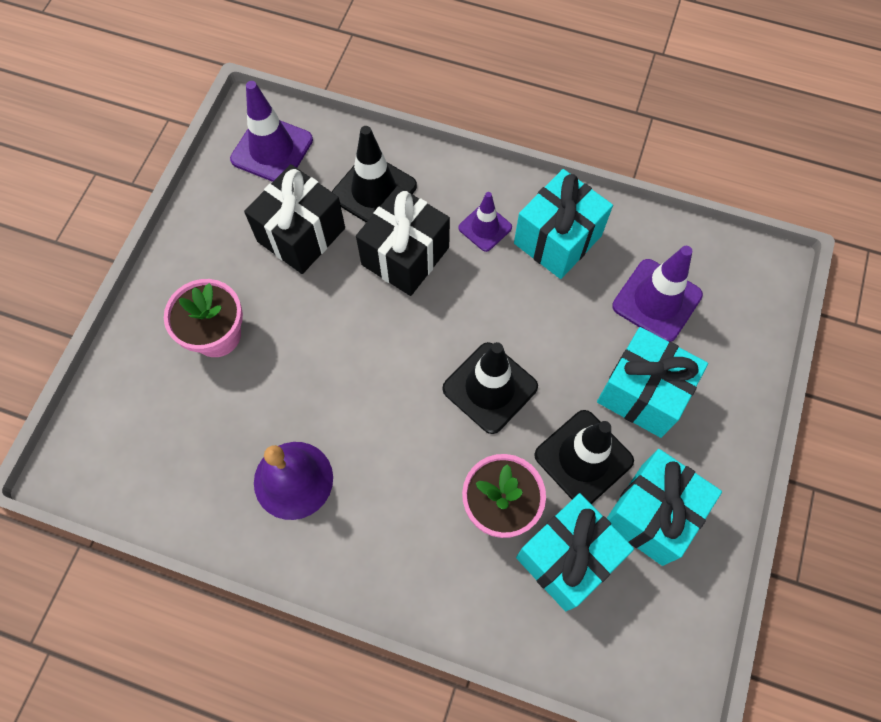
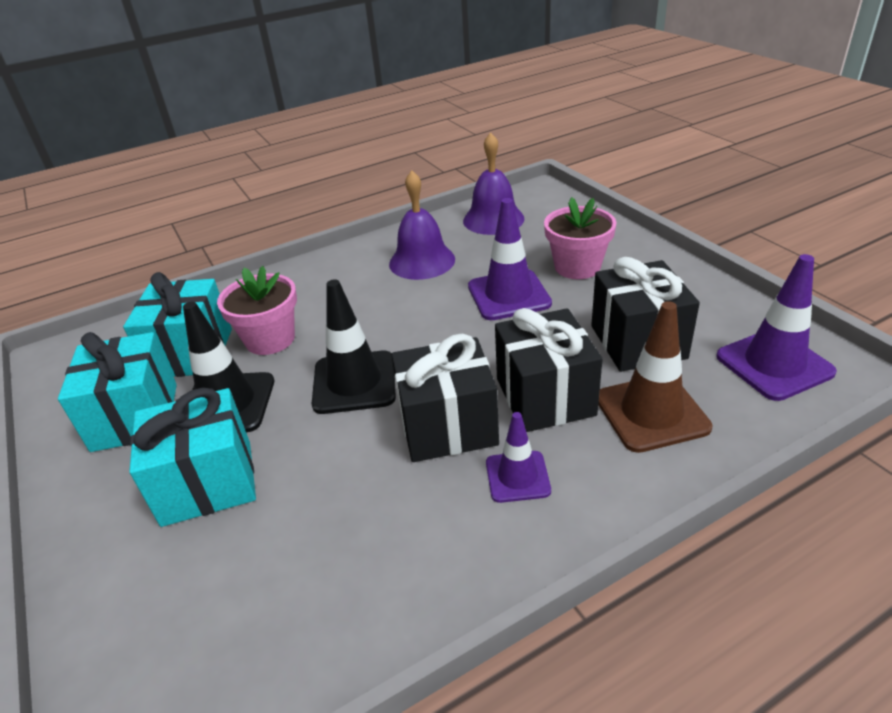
camera: 135 degrees right, 30 degrees down
black traffic cone [332,126,417,223] -> brown traffic cone [598,301,713,453]
turquoise gift [514,169,613,279] -> none
purple traffic cone [612,246,703,342] -> purple traffic cone moved to [468,198,552,320]
none -> black gift [392,334,499,462]
none -> purple bell [463,132,525,235]

